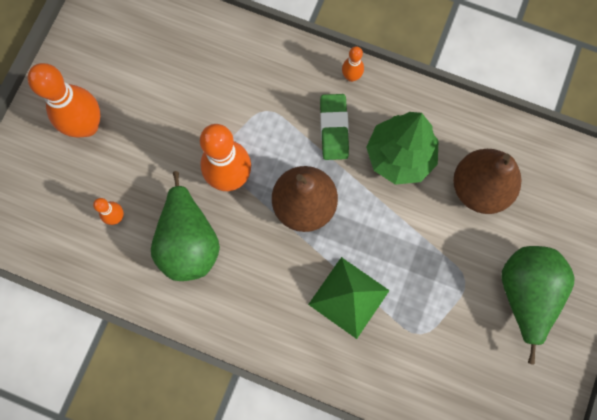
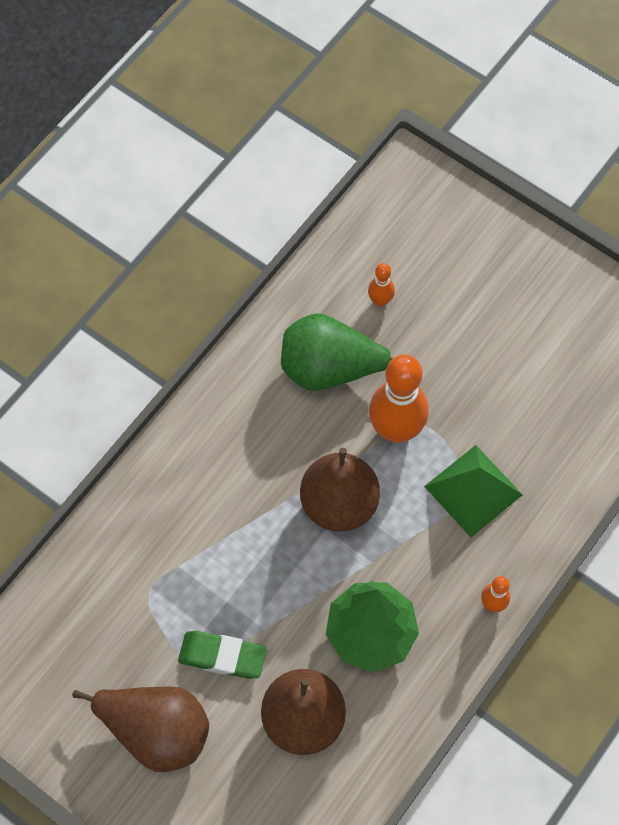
camera: 105 degrees right, 10 degrees down
orange bowling pin [28,63,100,137] -> none
green pyramid [308,257,390,339] -> green pyramid moved to [424,445,523,537]
green eraser [320,94,349,160] -> green eraser moved to [178,631,267,679]
green pear [502,246,575,364] -> brown pear [72,686,209,772]

